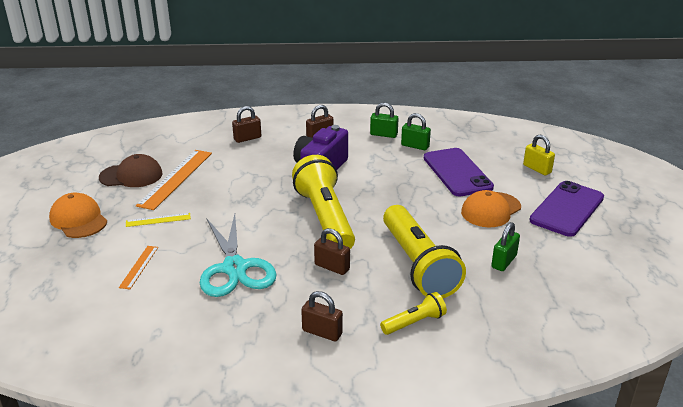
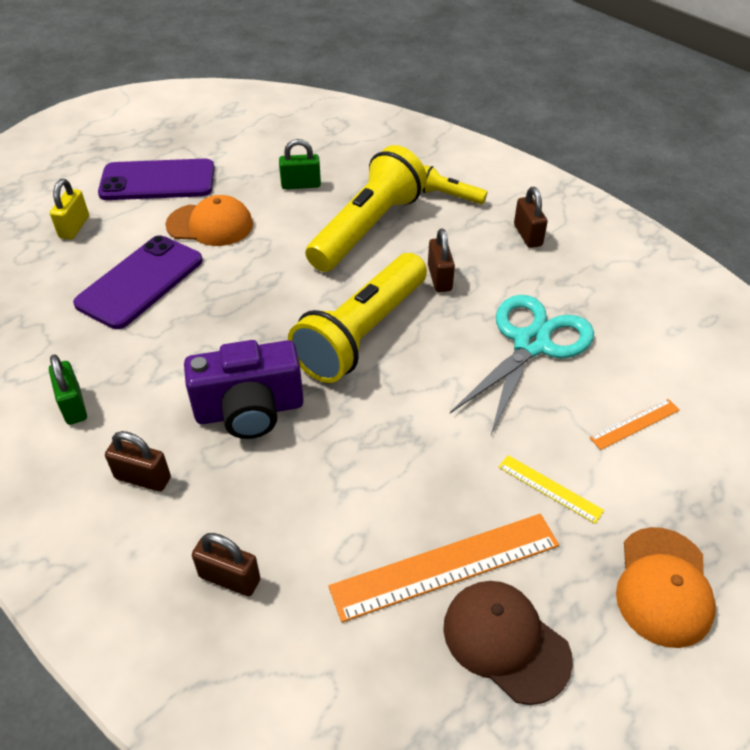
camera: 130 degrees left, 15 degrees up
green padlock [401,113,431,150] -> none

